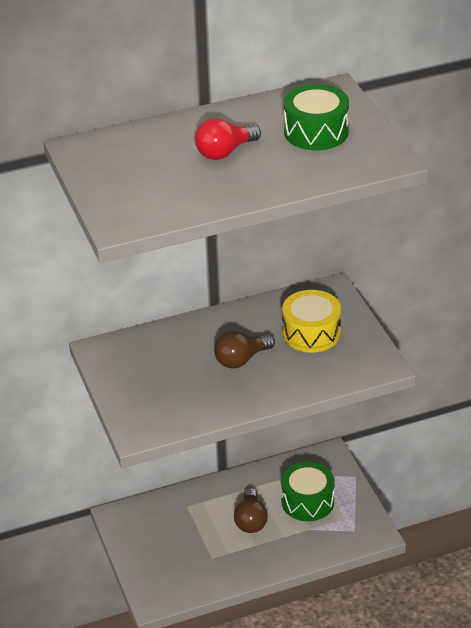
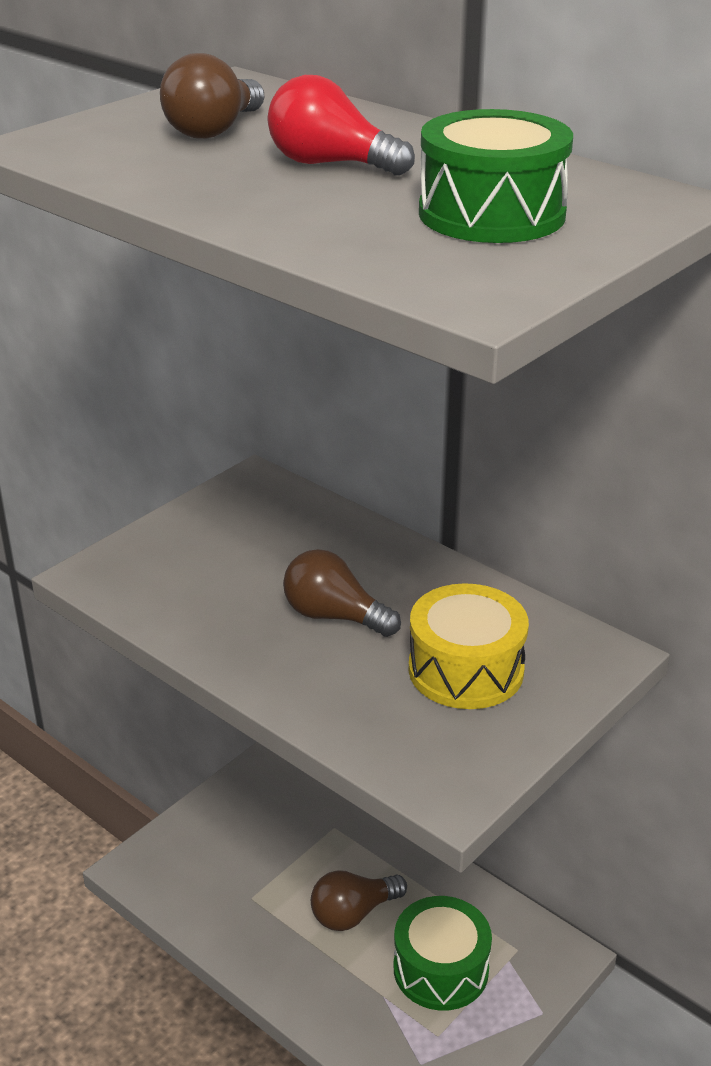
camera: 60 degrees right, 5 degrees down
none -> brown light bulb [160,53,264,138]

